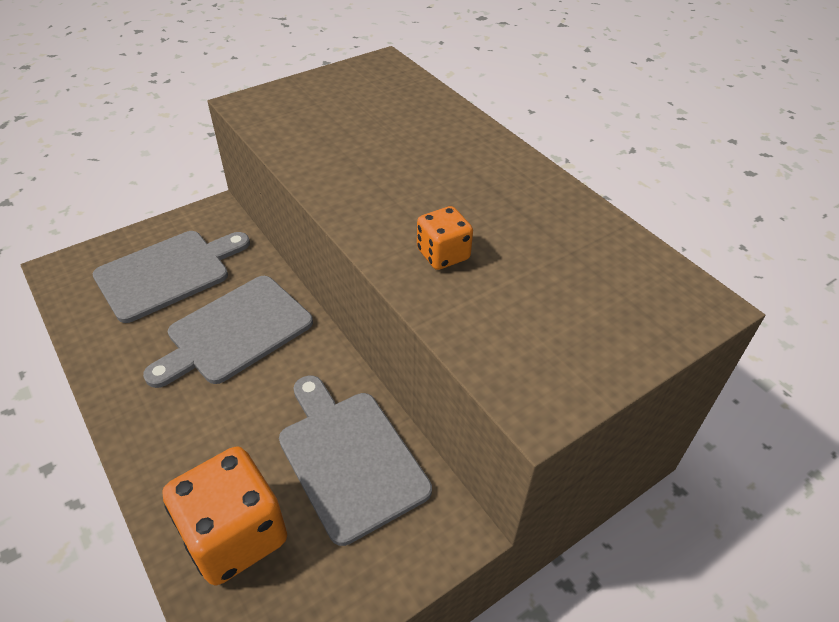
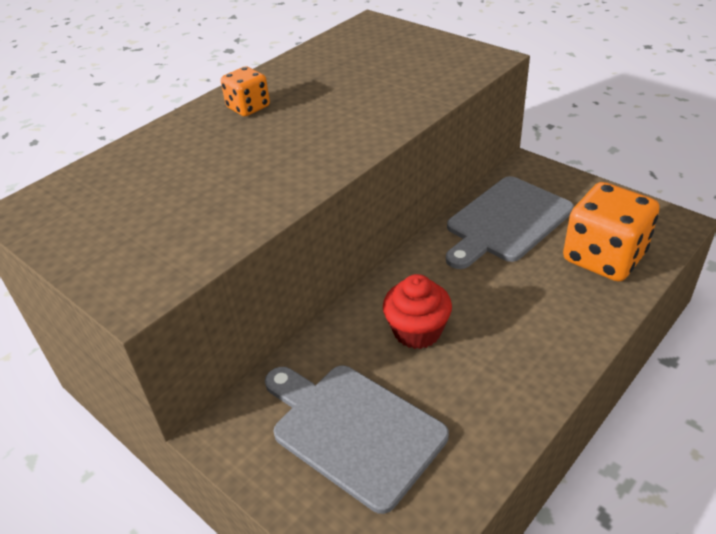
camera: 100 degrees left, 5 degrees down
grey cutting board [143,276,313,388] -> red cupcake [383,274,452,349]
orange dice [417,206,473,270] -> orange dice moved to [221,66,270,116]

